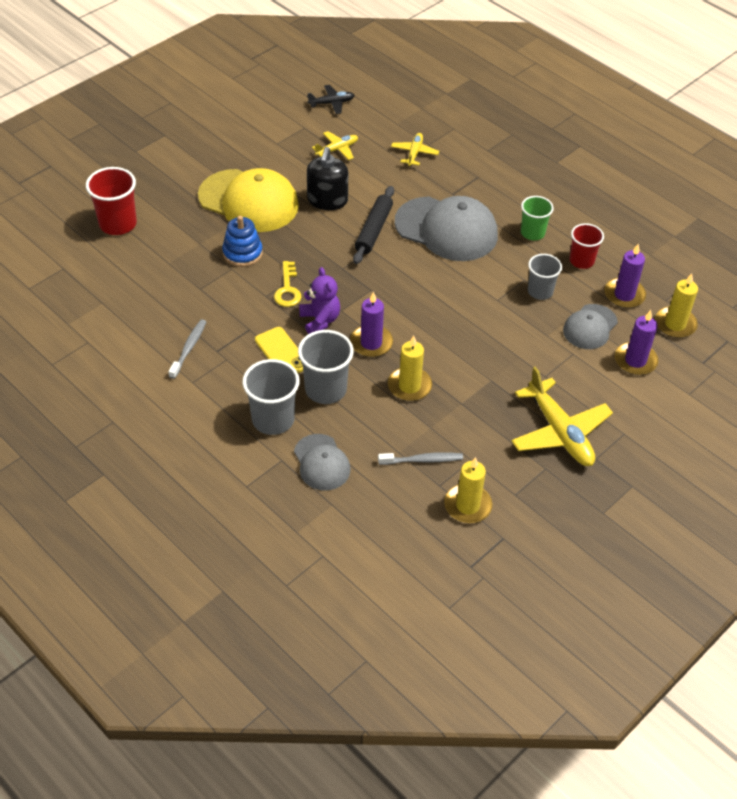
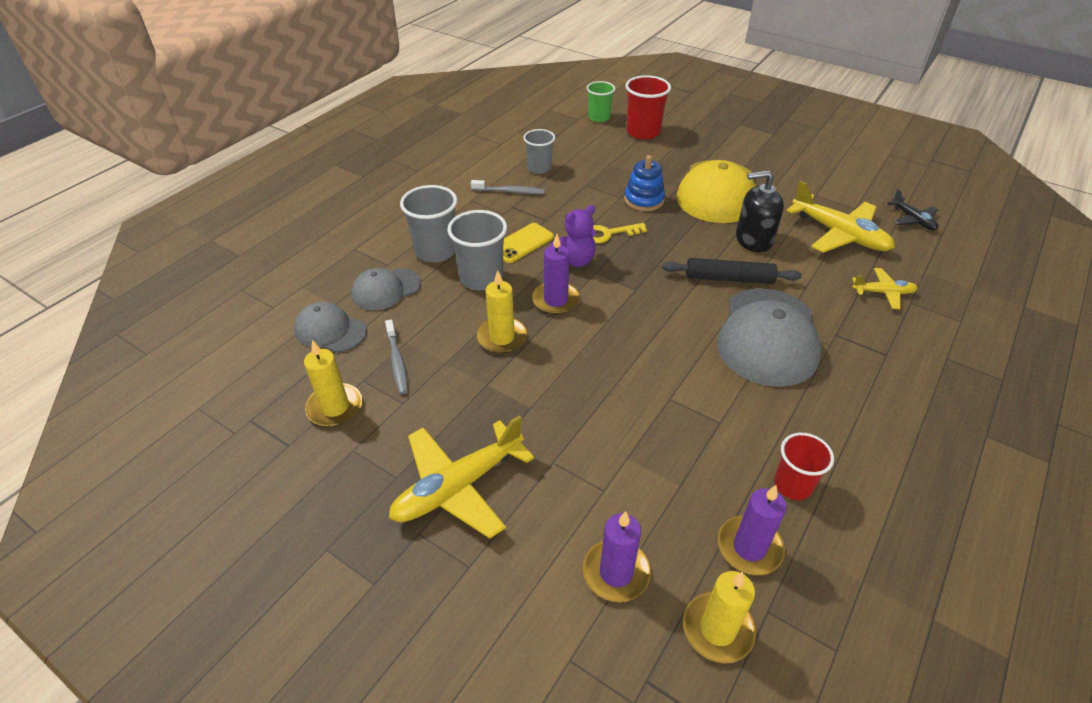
camera: 80 degrees right, 5 degrees down
yellow plane [312,131,358,160] -> yellow plane [786,181,895,253], size x1.88
green cup [521,196,554,240] -> green cup moved to [587,81,615,122]
grey cup [528,254,562,300] -> grey cup moved to [523,129,555,174]
grey cap [563,304,618,349] -> grey cap moved to [294,302,367,353]

